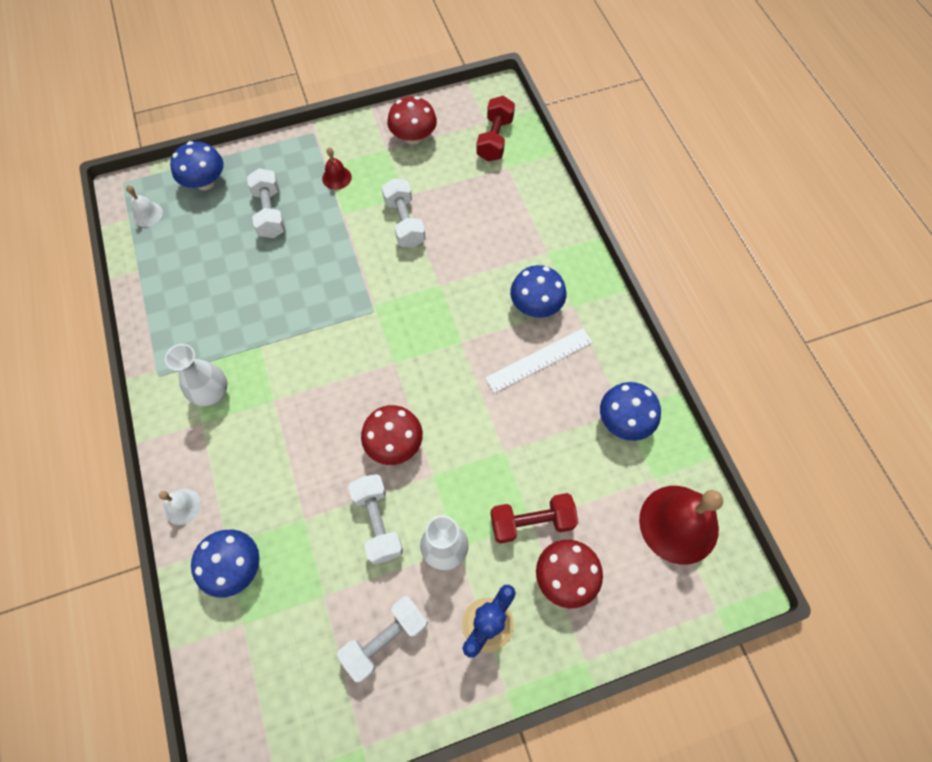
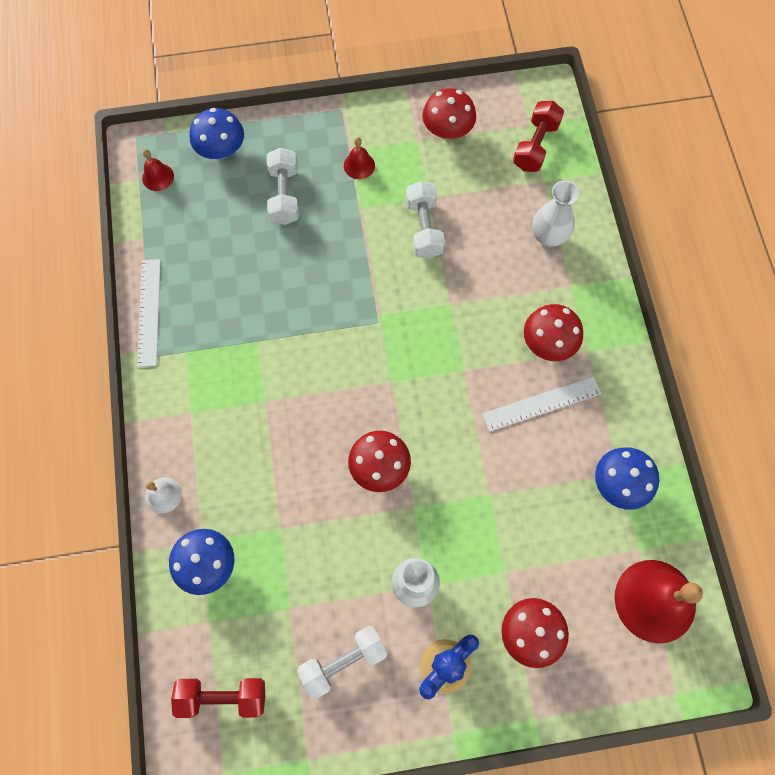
camera: 10 degrees right, 5 degrees up
white bell [126,185,163,227] -> red bell [142,149,174,191]
white vase [165,344,227,406] -> white vase moved to [532,180,580,247]
white dumbbell [348,474,403,564] -> none
red dumbbell [490,493,578,543] -> red dumbbell moved to [171,678,265,718]
blue mushroom [510,265,566,318] -> red mushroom [524,304,583,361]
none -> white ruler [137,259,161,367]

